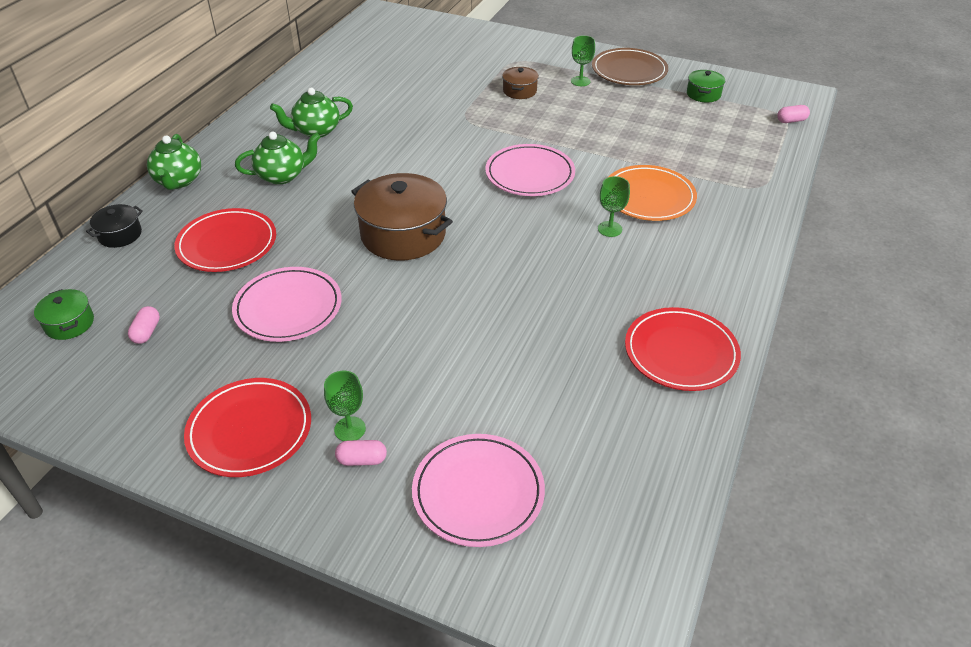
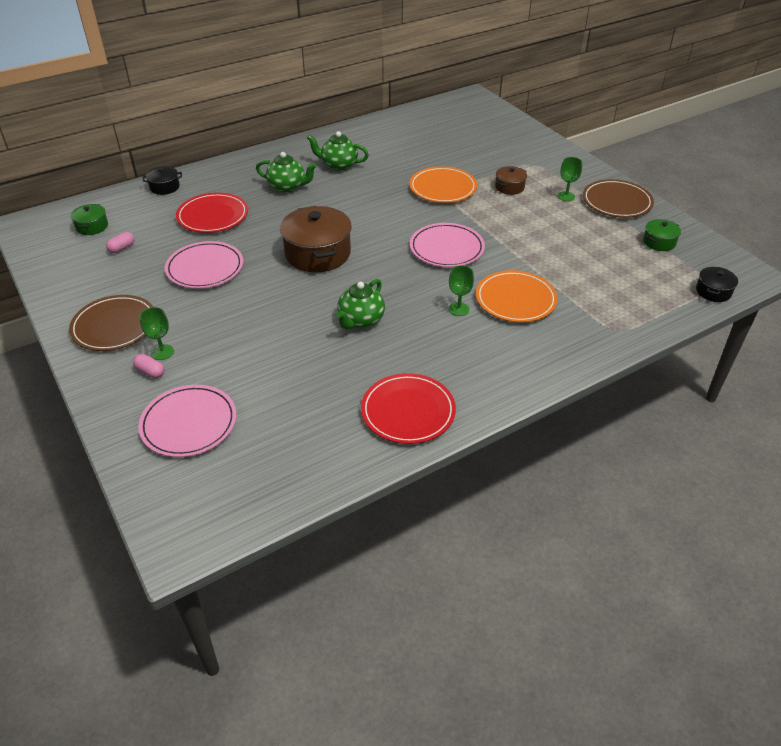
camera: 35 degrees right, 0 degrees up
green teapot [147,134,201,190] -> green teapot moved to [336,279,385,329]
red plate [184,378,311,477] -> brown plate [69,295,153,351]
pink capsule [777,105,810,123] -> black pot [696,267,738,302]
none -> orange plate [409,166,477,203]

